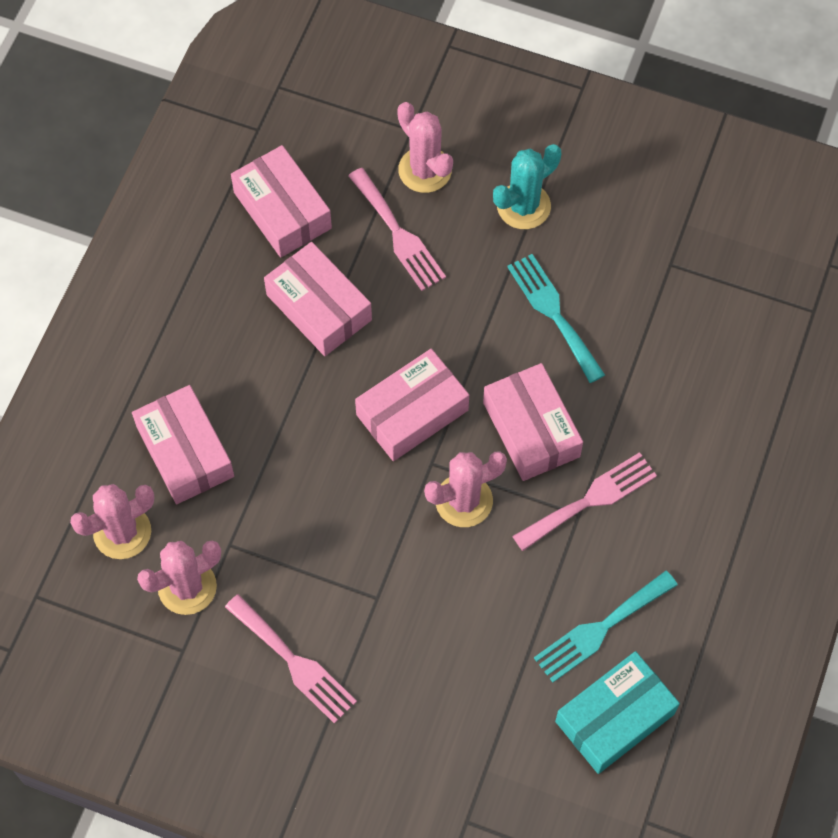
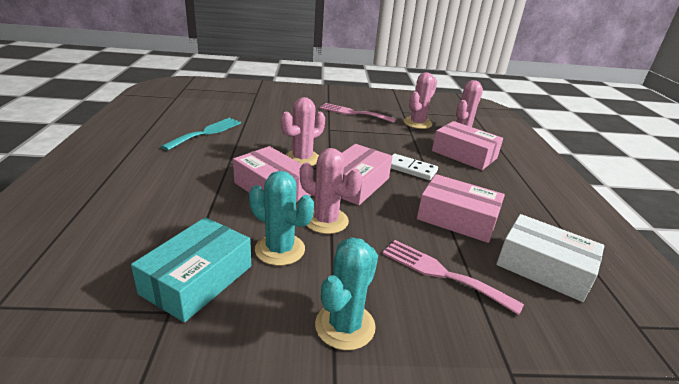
camera: 155 degrees right, 35 degrees down
pink box [231,145,332,258] -> white box [496,214,604,302]
pink cactus [397,102,453,193] -> pink cactus moved to [300,148,362,234]
turquoise fork [507,254,605,383] -> turquoise cactus [249,171,314,266]
pink fork [512,452,657,551] -> none
turquoise box [555,651,680,774] -> turquoise box moved to [131,217,251,322]
none -> white domino [391,154,438,180]

